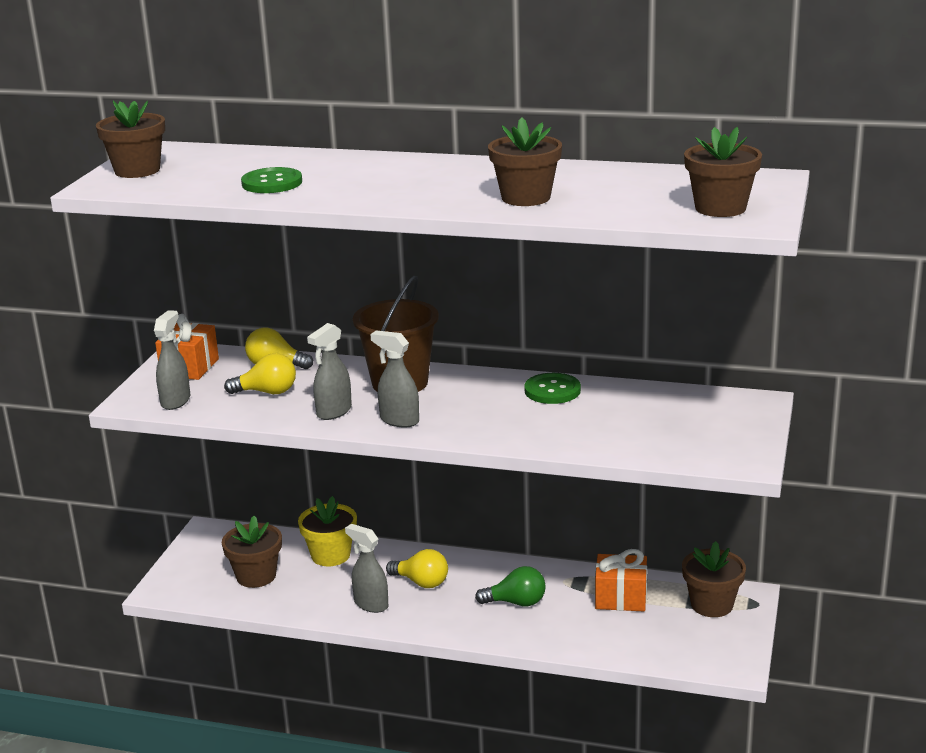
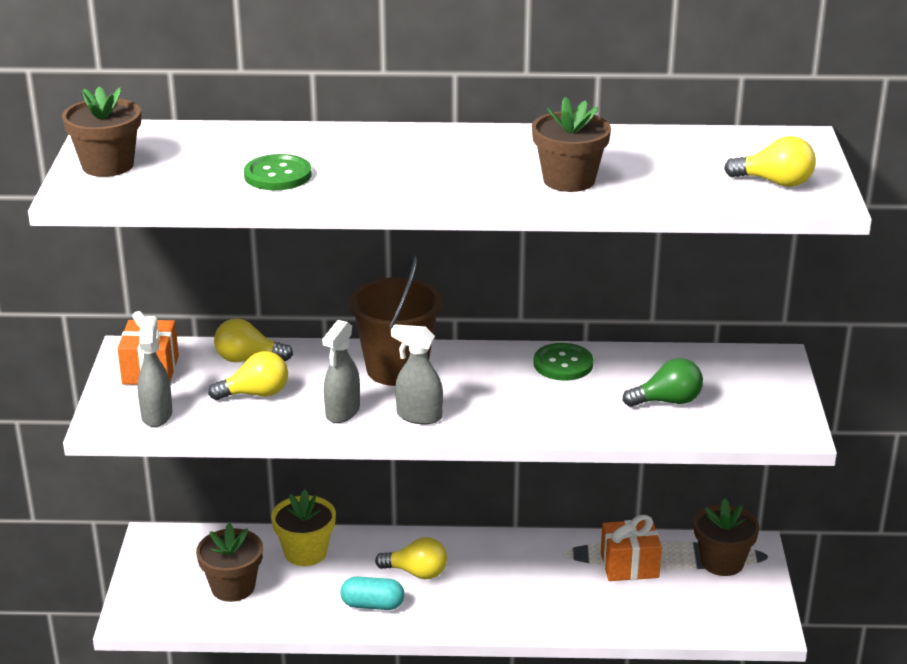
camera: 15 degrees left, 5 degrees up
grey spray bottle [345,524,388,613] -> turquoise capsule [341,577,404,610]
green light bulb [475,566,546,606] -> green light bulb moved to [623,358,703,407]
brown flower pot [684,127,762,217] -> yellow light bulb [724,136,816,187]

